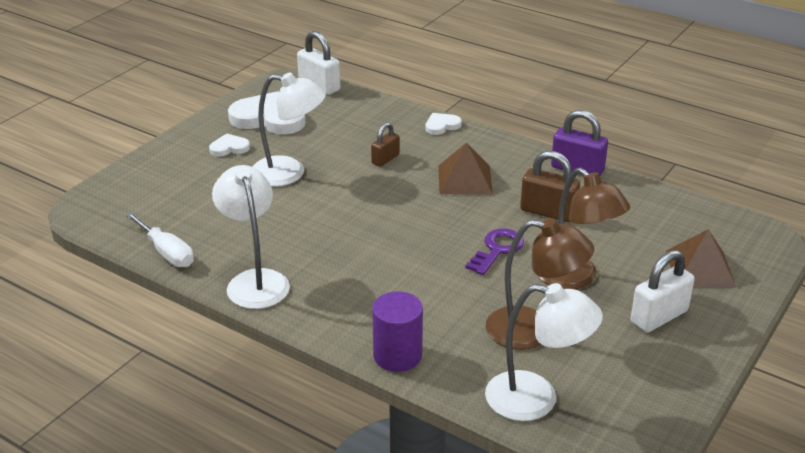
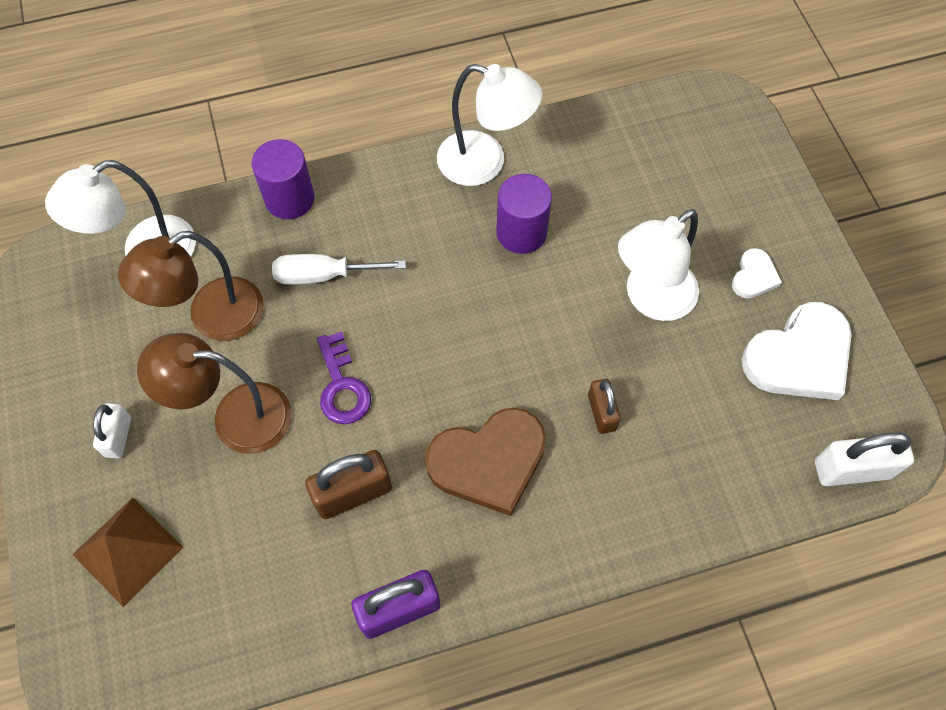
camera: 130 degrees right, 30 degrees up
white screwdriver [125,212,194,267] -> white screwdriver moved to [272,254,406,285]
white heart [425,113,462,135] -> none
brown pyramid [438,142,493,195] -> brown heart [425,408,546,516]
white padlock [631,250,694,332] -> white padlock [93,403,131,458], size x0.62
none -> purple cylinder [496,174,552,254]

